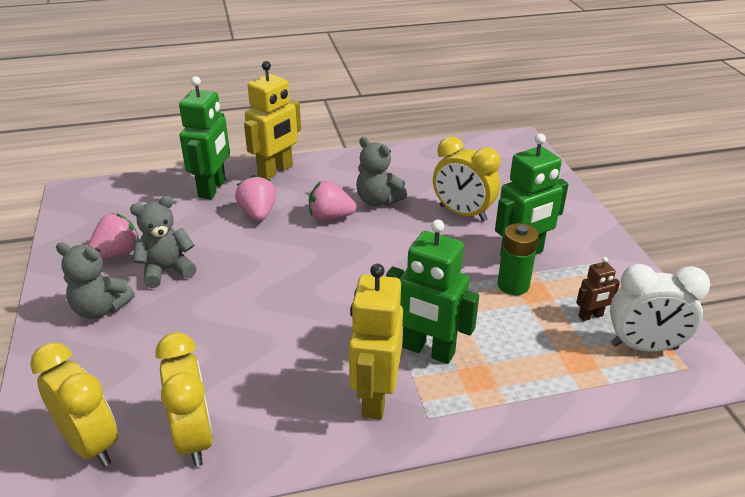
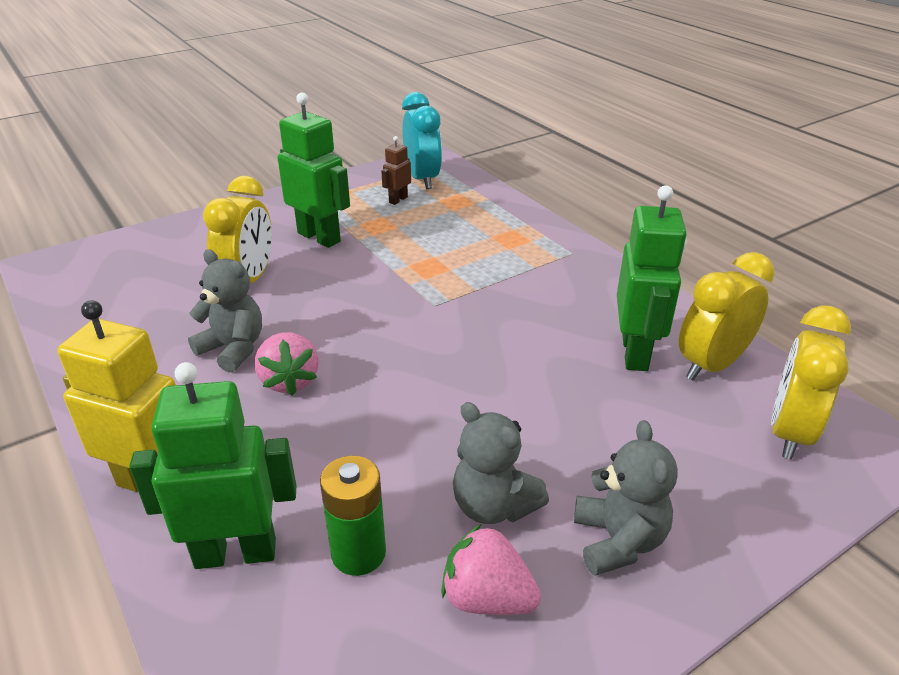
camera: 110 degrees left, 0 degrees up
pink strawberry [235,175,276,221] -> none
yellow robot [349,264,403,420] -> none
grey teddy bear [356,137,407,206] -> grey teddy bear turned 75 degrees counterclockwise [188,249,262,373]
green robot [386,220,479,364] -> green robot moved to [617,185,687,371]
green battery [498,223,539,295] -> green battery moved to [320,456,386,576]
brown robot [576,257,620,321] -> brown robot turned 105 degrees counterclockwise [381,136,411,205]
white clock [610,264,710,352] -> turquoise clock [402,92,442,189]

